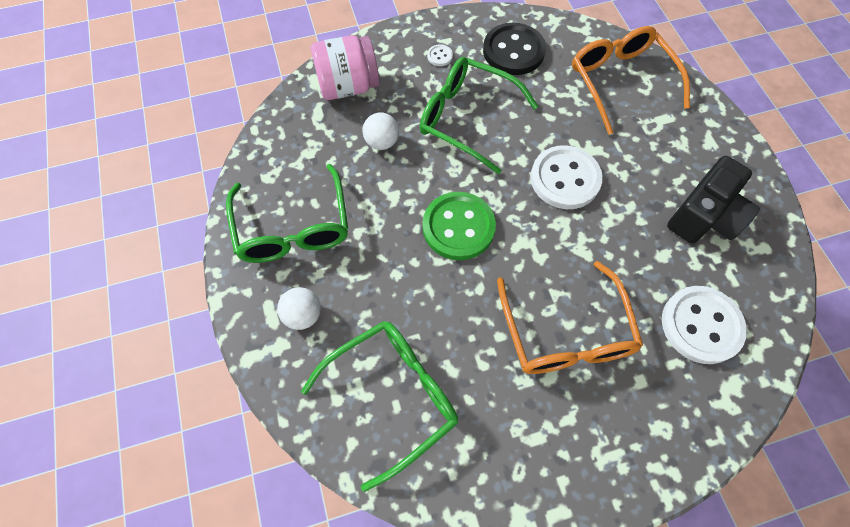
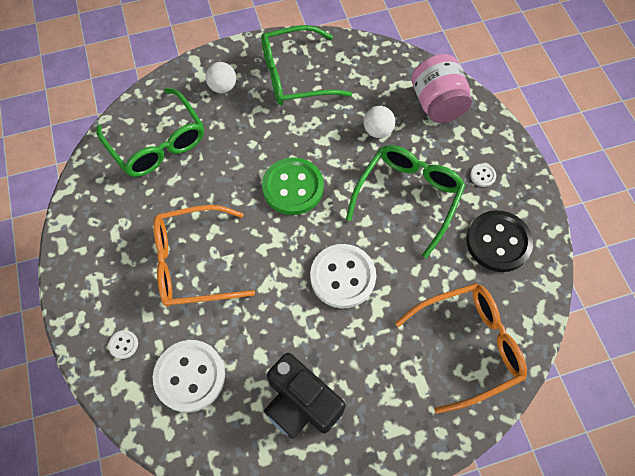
camera: 90 degrees right, 0 degrees up
none -> white button [108,330,138,359]

